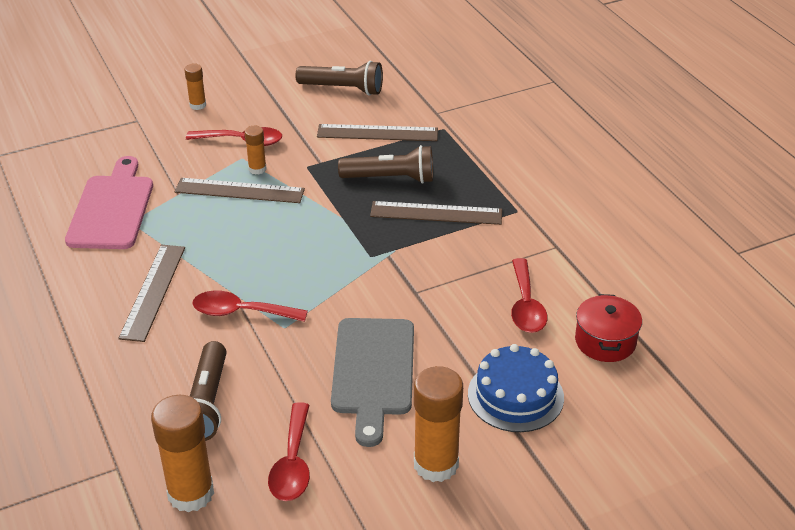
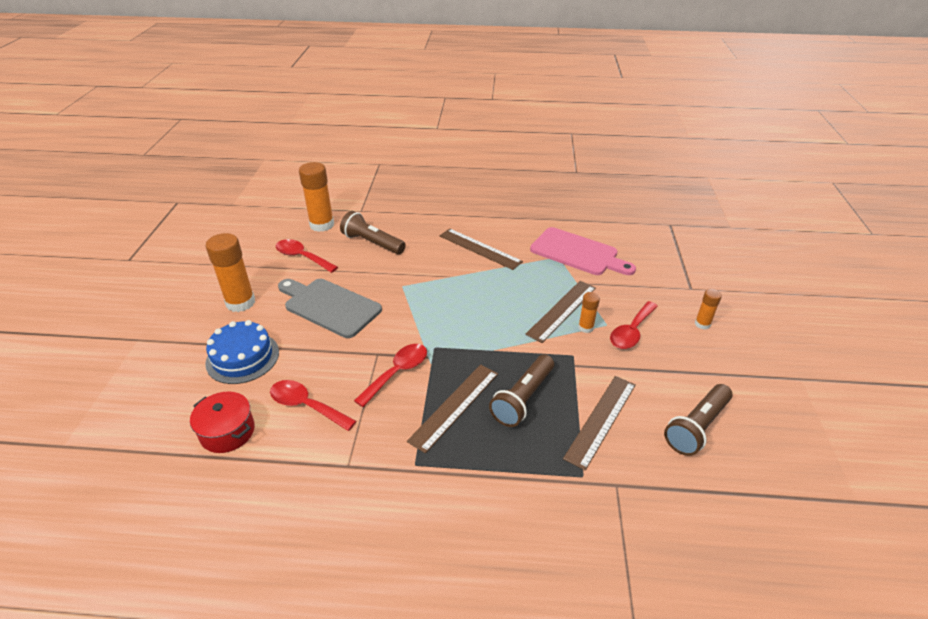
camera: 120 degrees right, 0 degrees up
red spoon [192,291,308,322] -> red spoon moved to [354,344,427,407]

